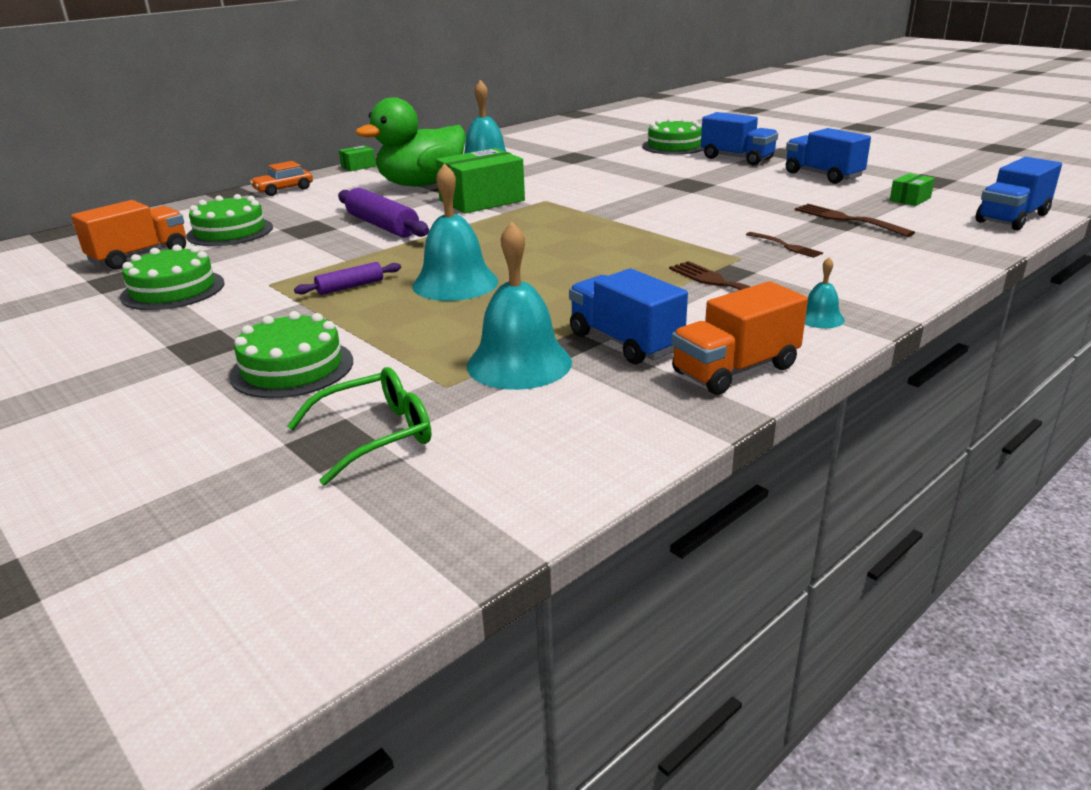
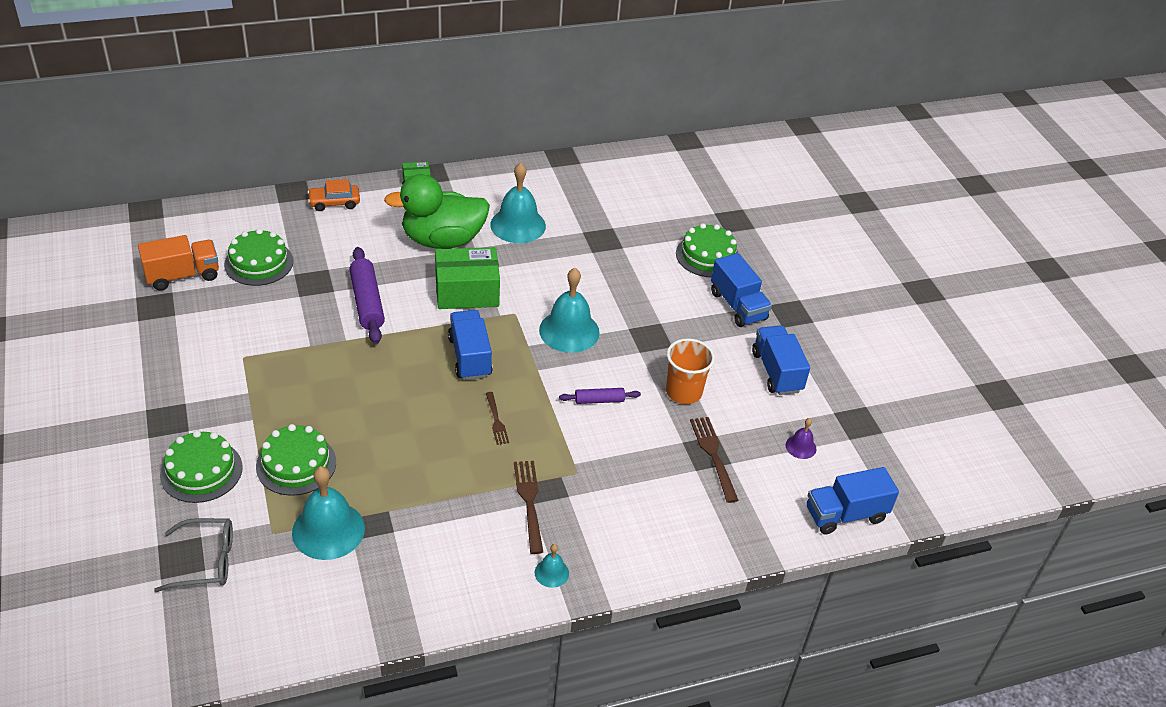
camera: 20 degrees right, 15 degrees up
green cake [120,245,225,310] -> green cake moved to [256,424,336,496]
green glasses [287,367,431,486] -> grey glasses [154,518,233,592]
purple rolling pin [294,262,401,295] -> purple rolling pin moved to [559,388,641,404]
turquoise bell [412,163,498,301] -> turquoise bell moved to [539,268,600,353]
blue truck [569,269,688,364] -> blue truck moved to [448,310,493,380]
orange truck [671,281,808,395] -> none
brown fork [746,232,823,258] -> brown fork moved to [486,392,509,445]
green box [890,173,935,206] -> purple bell [786,418,817,459]
none -> orange cup [666,338,715,404]

